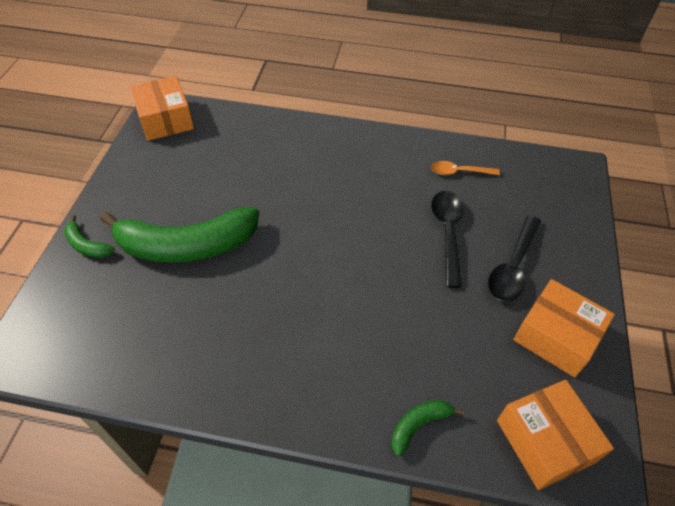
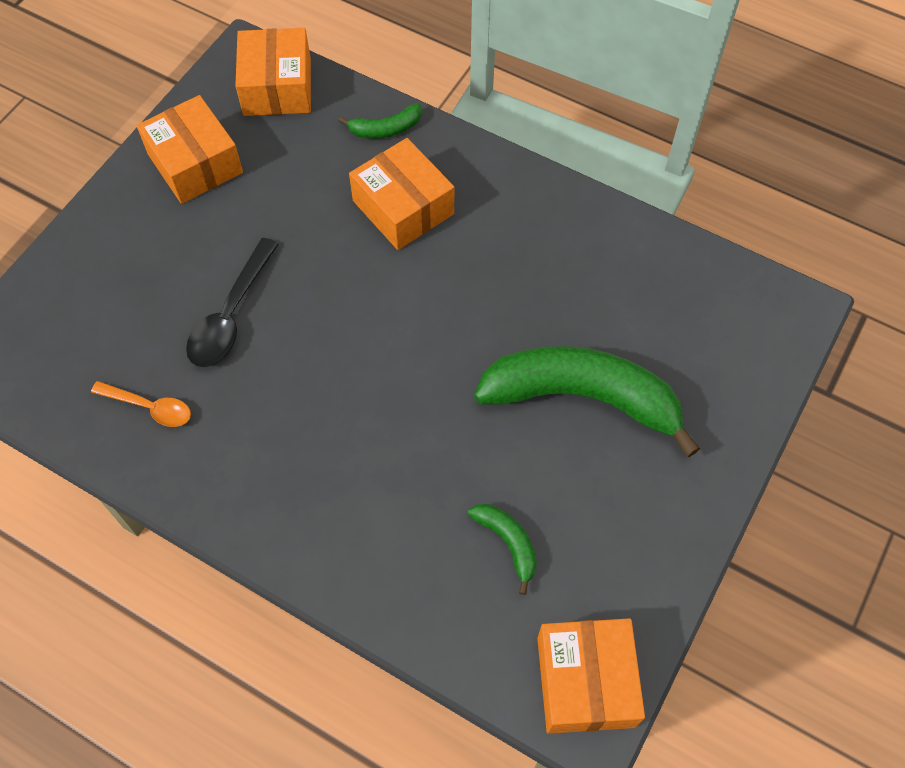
camera: 160 degrees left, 10 degrees up
green banana [64,215,115,258] -> green banana moved to [468,504,537,595]
black spoon [488,215,541,302] -> none
none -> orange box [349,138,454,250]

